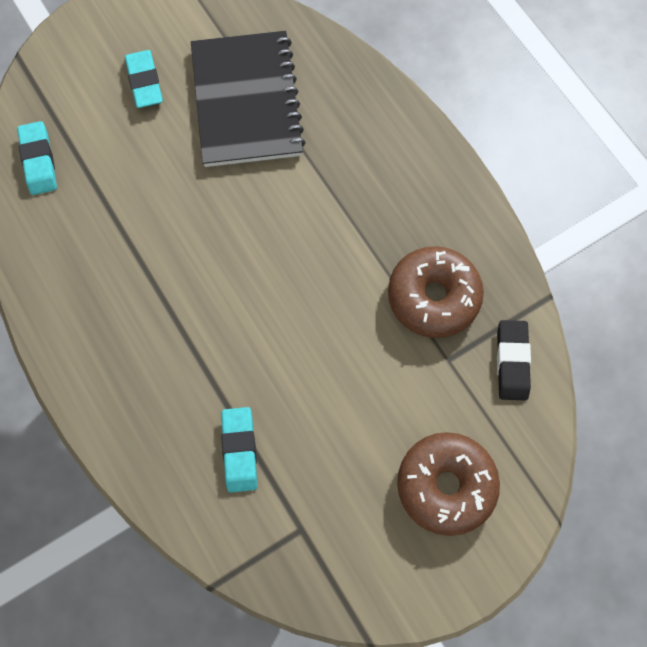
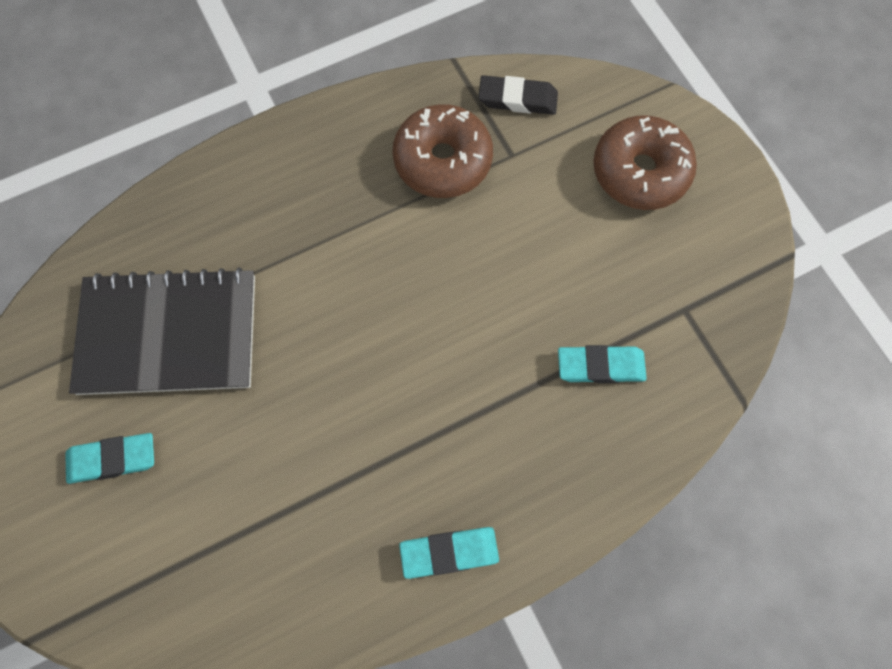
camera: 85 degrees left, 0 degrees up
turquoise eraser [17,121,57,195] -> turquoise eraser moved to [399,527,499,579]

